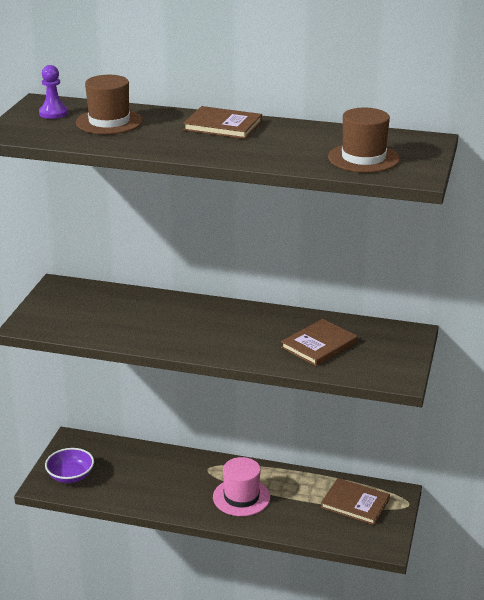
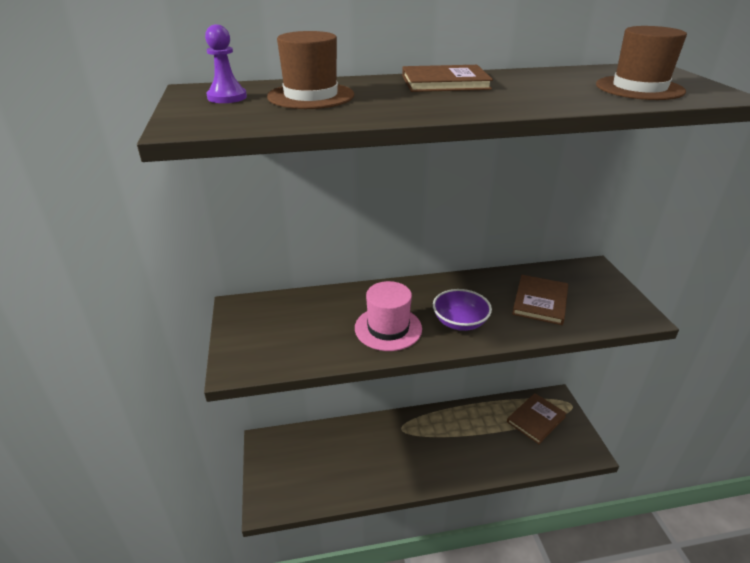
camera: 25 degrees left, 5 degrees up
purple bowl [45,448,94,483] -> purple bowl moved to [433,289,492,331]
pink hat [213,457,270,516] -> pink hat moved to [355,281,422,351]
brown book [321,478,390,525] -> brown book turned 45 degrees counterclockwise [507,393,567,444]

